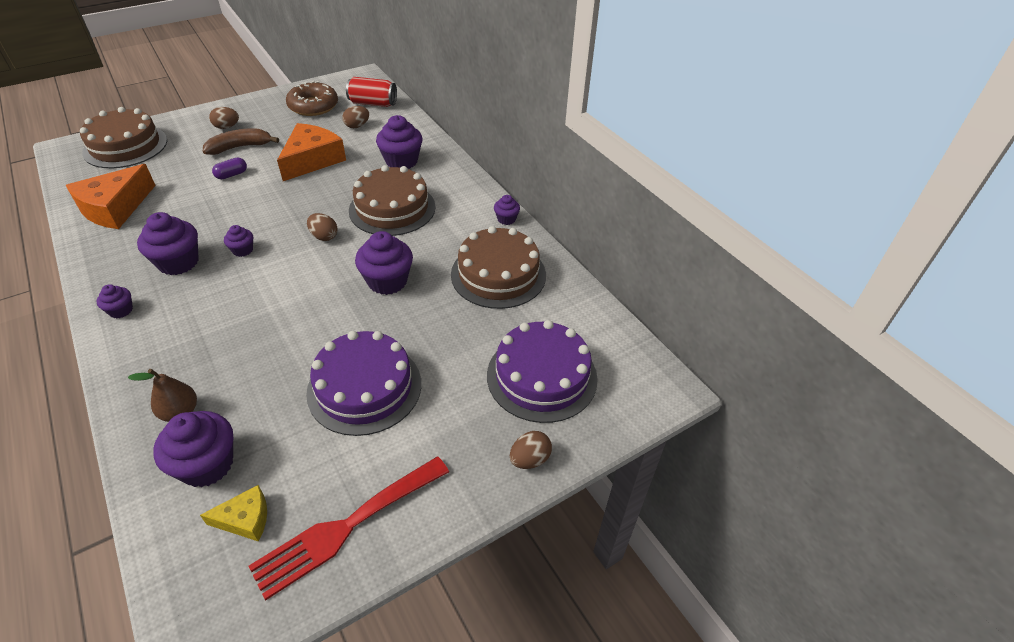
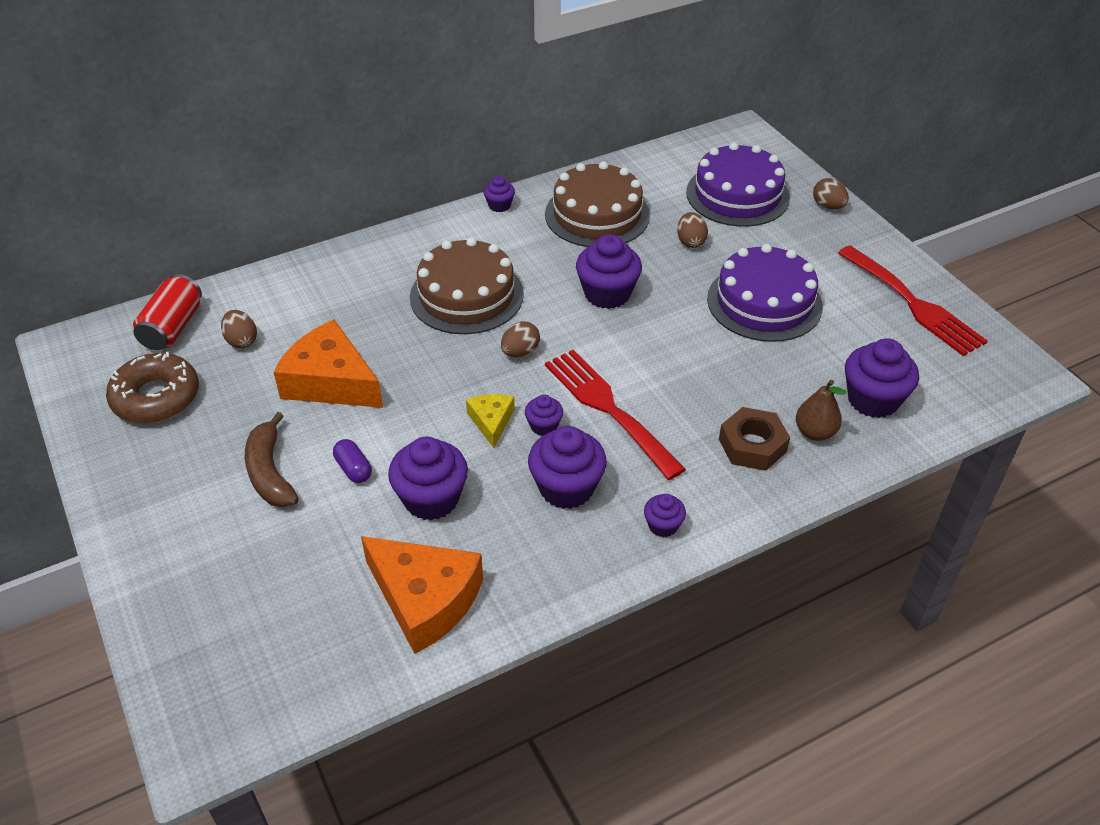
camera: 85 degrees left, 0 degrees up
brown cake [80,107,167,168] -> none
yellow cheese [200,485,267,541] -> yellow cheese moved to [466,394,515,448]
brown egg [209,107,239,129] -> brown egg moved to [677,212,708,248]
purple cupcake [376,115,423,169] -> purple cupcake moved to [388,437,468,520]
none -> red fork [545,350,686,480]
none -> brown nut [719,407,790,471]

